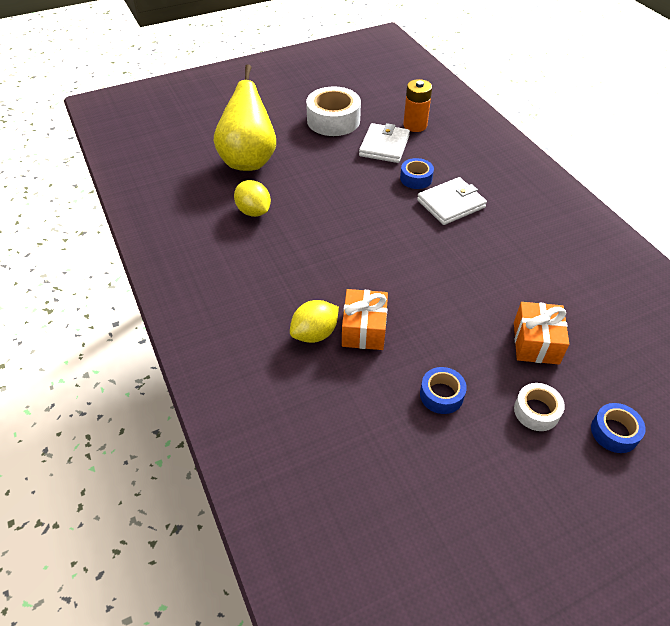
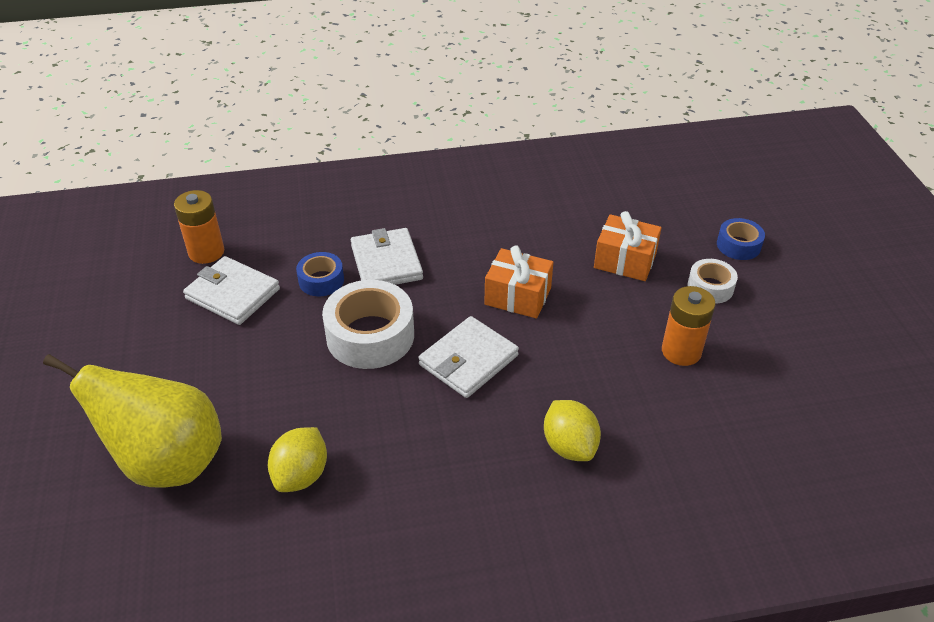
camera: 75 degrees left, 5 degrees down
yellow lemon [234,180,271,217] -> yellow lemon turned 45 degrees counterclockwise [268,427,327,492]
white tape [306,86,361,136] -> white tape moved to [322,280,414,369]
orange gift [342,289,388,350] -> orange gift moved to [484,245,553,318]
blue tape [420,367,467,414] -> orange battery [662,286,716,366]
none -> white wallet [418,316,519,398]

